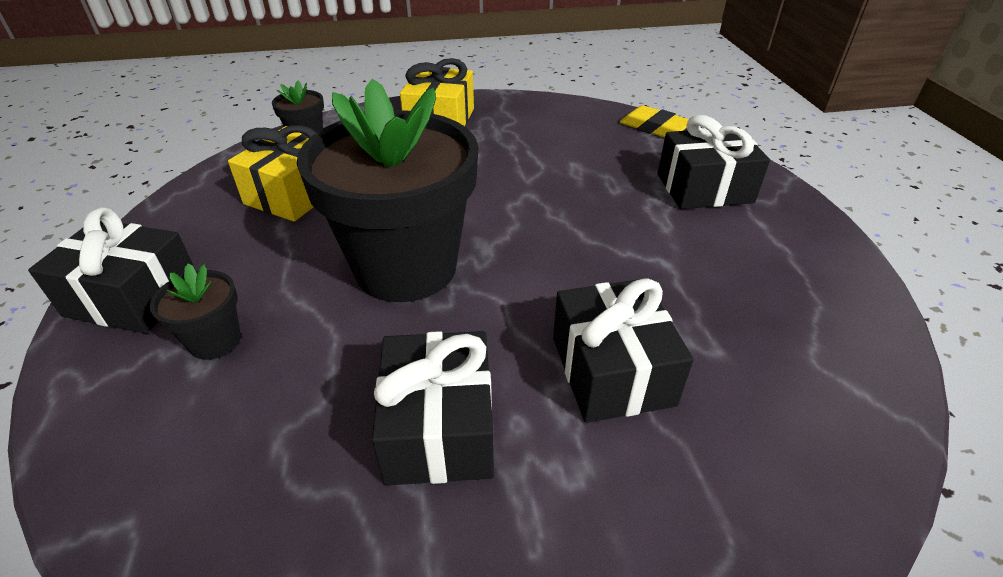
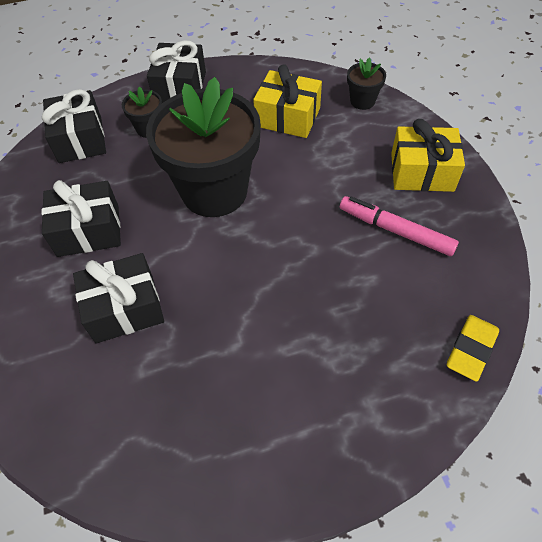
camera: 85 degrees right, 15 degrees up
black gift [657,115,770,209] -> black gift moved to [42,89,106,163]
none -> pink marker [340,196,459,256]

